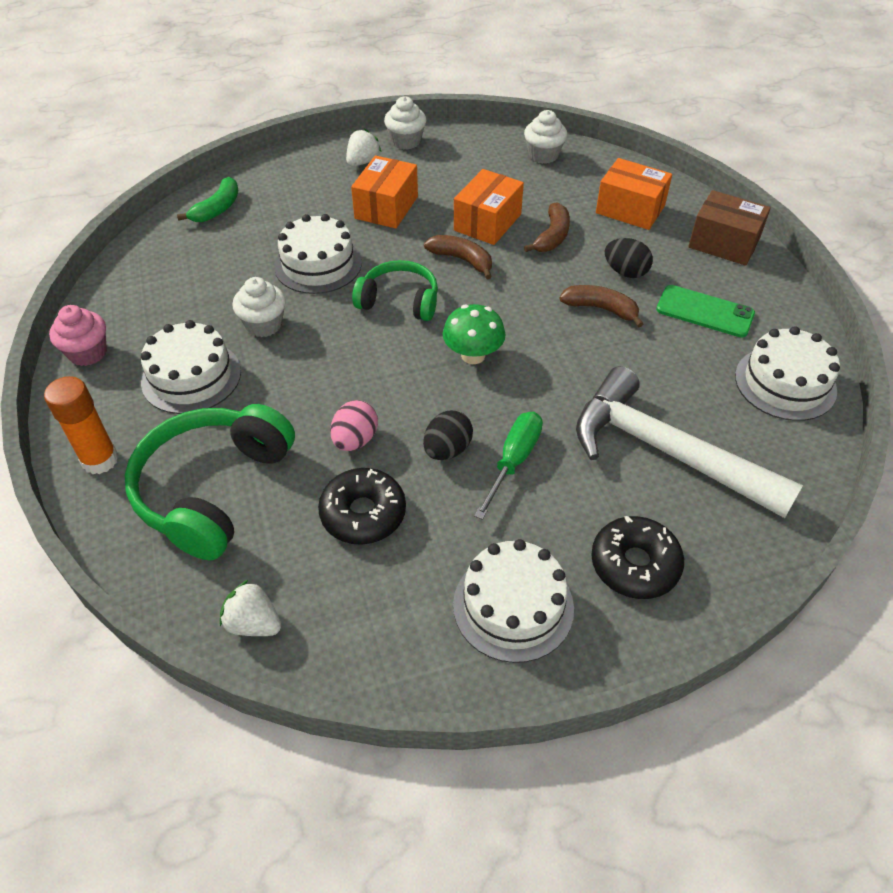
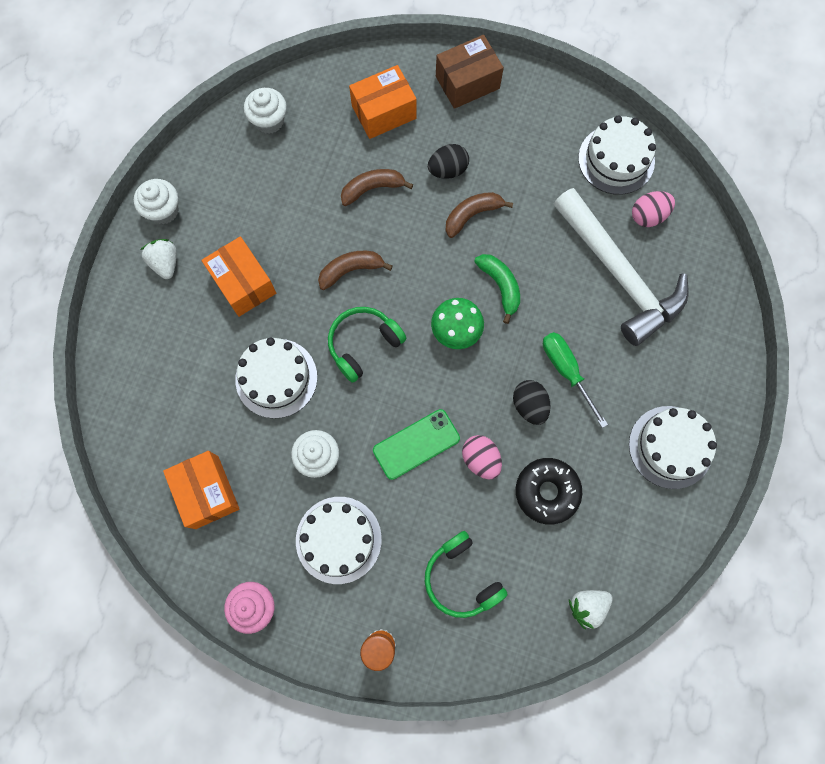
camera: 55 degrees left, 25 degrees up
green headphones [125,404,295,560] -> green headphones [425,531,508,618], size x0.61
green banana [177,177,238,222] -> green banana moved to [474,254,520,324]
orange box [454,169,524,245] -> orange box moved to [163,451,239,529]
brown banana [524,203,570,252] -> brown banana turned 75 degrees counterclockwise [341,169,413,206]
white hammer [576,366,803,518] -> white hammer turned 105 degrees counterclockwise [554,188,688,346]
black donut [591,516,684,599] -> none
green phone [656,285,755,338] -> green phone moved to [373,409,460,480]
none -> pink egg [632,191,675,227]

